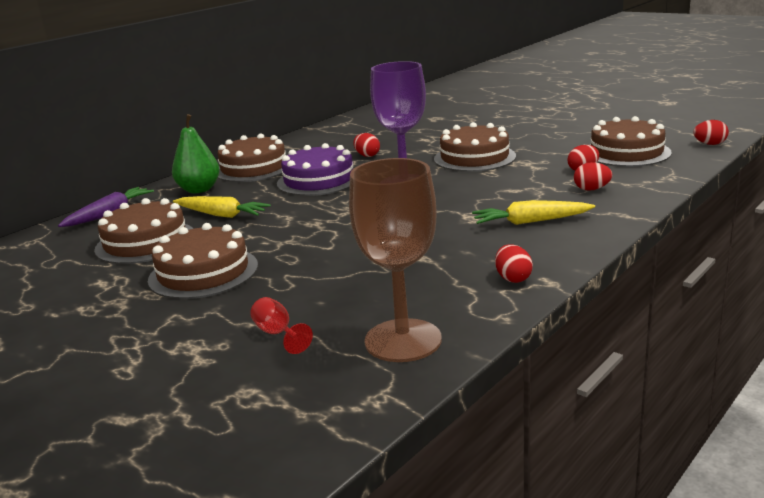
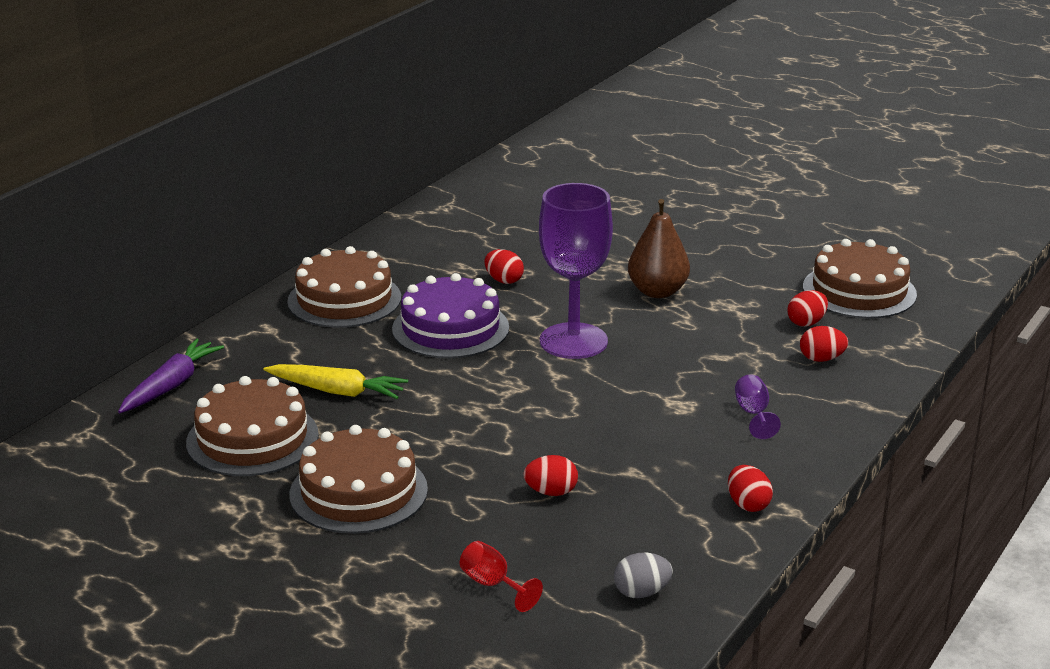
camera: 10 degrees left, 5 degrees up
green pear [172,114,220,193] -> none
brown goblet [349,158,442,362] -> grey egg [614,553,673,598]
brown cake [434,122,516,172] -> brown pear [628,199,690,298]
yellow carrot [472,200,595,225] -> purple goblet [735,374,781,439]
red egg [693,120,729,145] -> red egg moved to [523,455,578,496]

